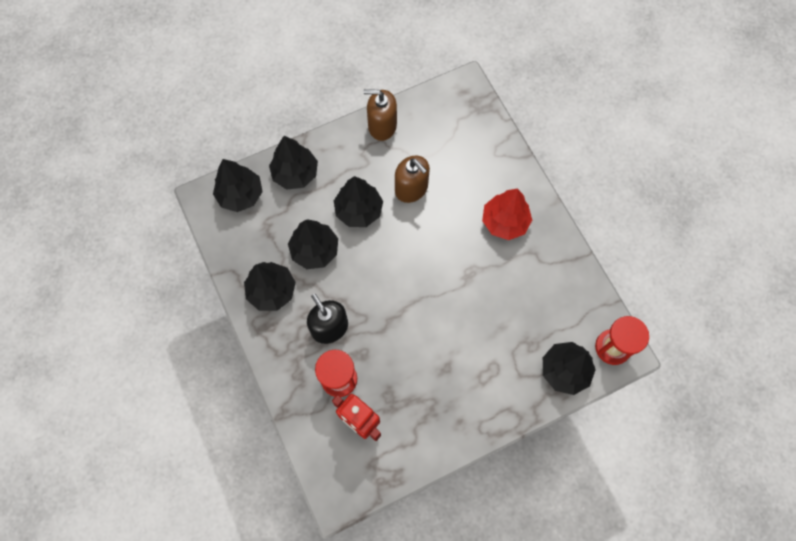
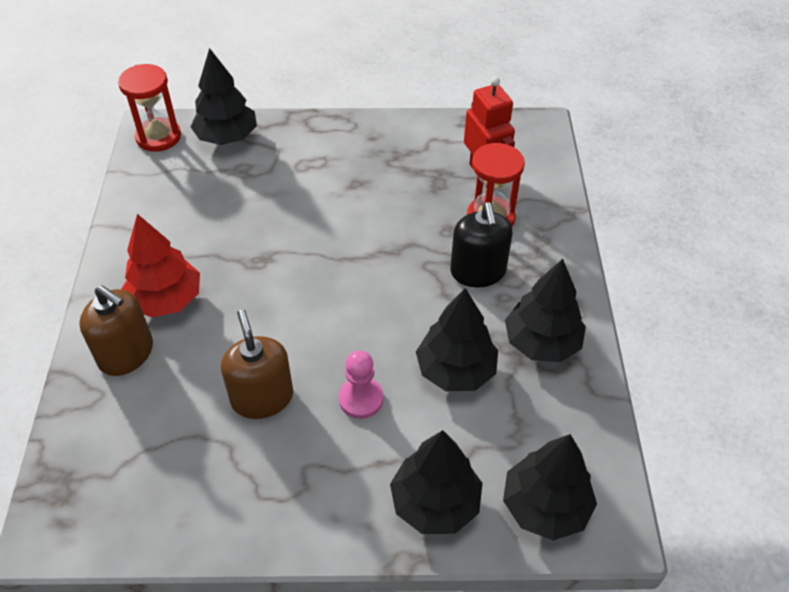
camera: 155 degrees left, 20 degrees down
black tree [334,176,383,227] -> pink pawn [339,350,383,419]
brown soap dispenser [363,89,397,141] -> brown soap dispenser moved to [79,285,153,376]

